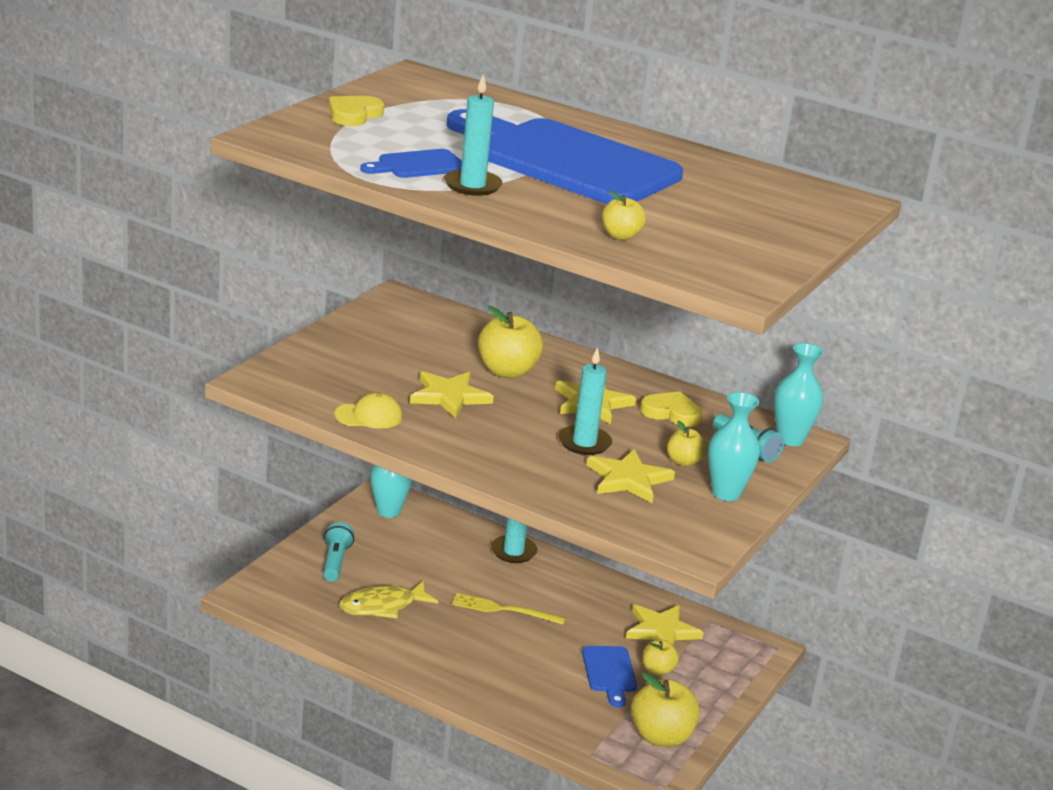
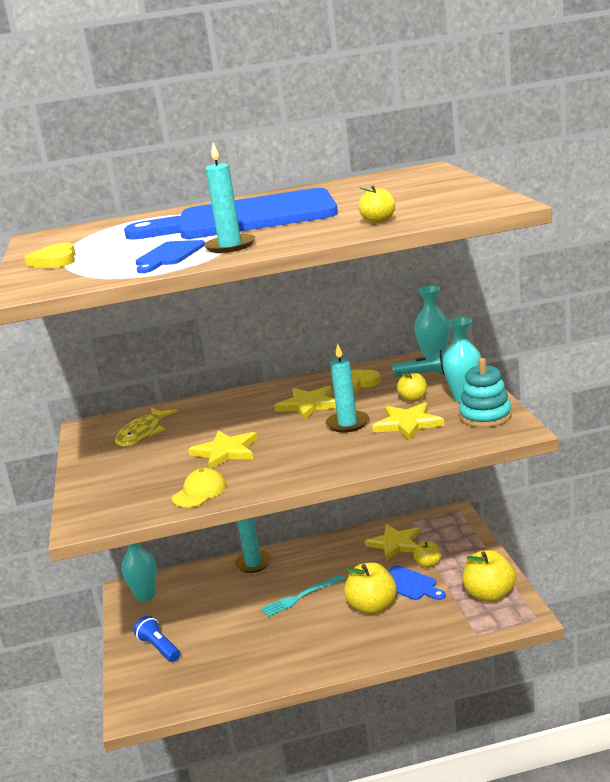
camera: 35 degrees left, 5 degrees down
turquoise flashlight [323,522,354,582] -> blue flashlight [134,616,180,662]
yellow fish [339,581,439,618] -> yellow fish moved to [115,408,178,446]
yellow fork [452,593,565,625] -> turquoise fork [261,575,345,617]
yellow apple [478,306,543,378] -> yellow apple moved to [344,562,397,615]
none -> turquoise stacking toy [459,358,512,428]

